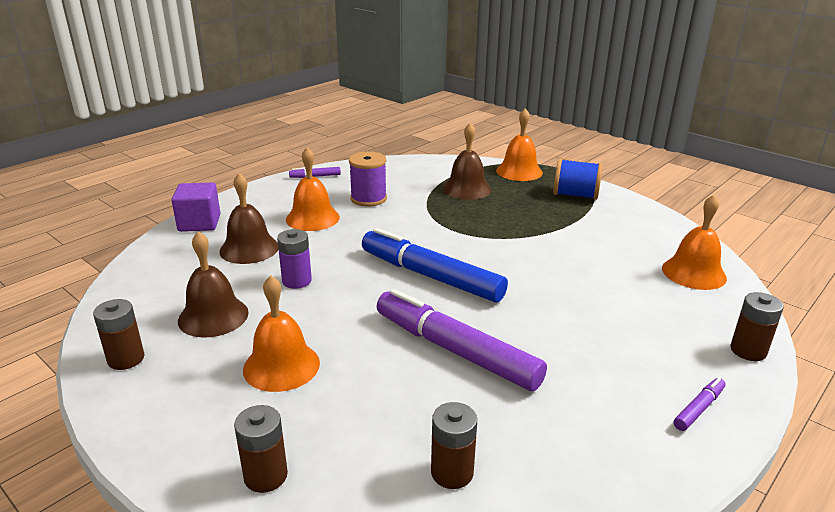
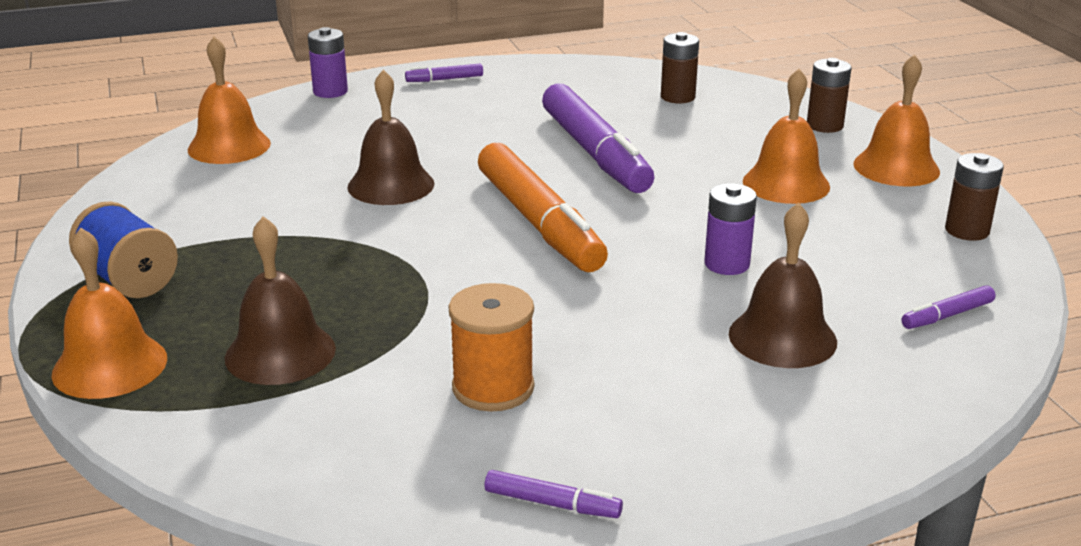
camera: 150 degrees left, 0 degrees up
purple cube [171,182,220,232] -> none
brown bell [178,231,249,338] -> brown bell moved to [347,70,434,205]
orange bell [286,147,340,231] -> orange bell moved to [854,54,940,186]
purple spool [349,152,387,207] -> orange spool [449,283,534,411]
blue marker [362,228,508,302] -> orange marker [478,143,608,272]
brown battery [730,292,784,361] -> purple battery [308,27,348,98]
none -> purple marker [901,285,995,329]

